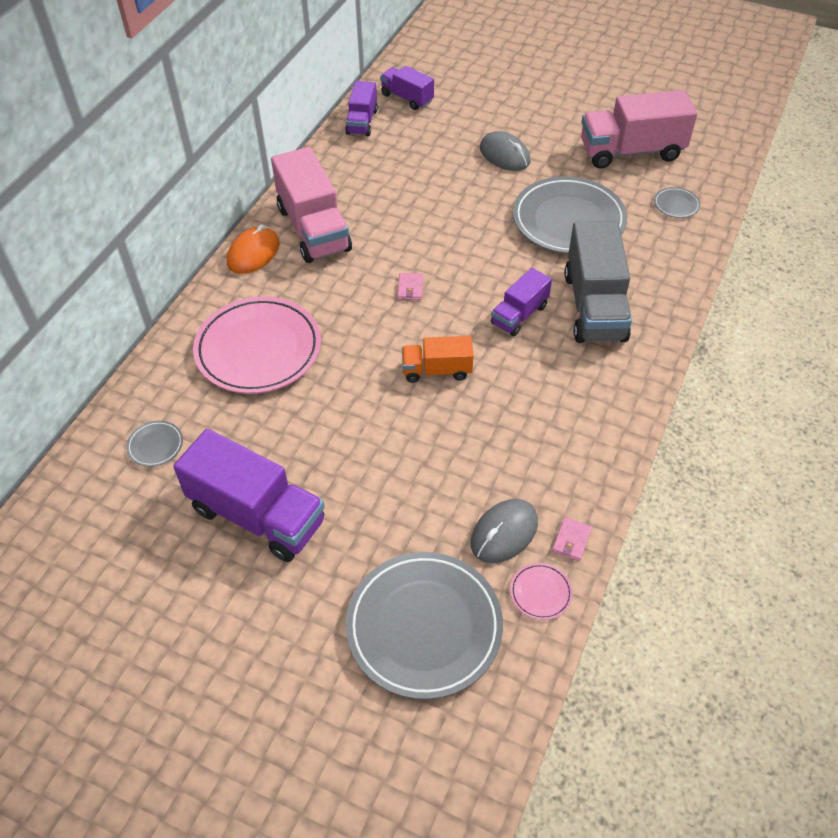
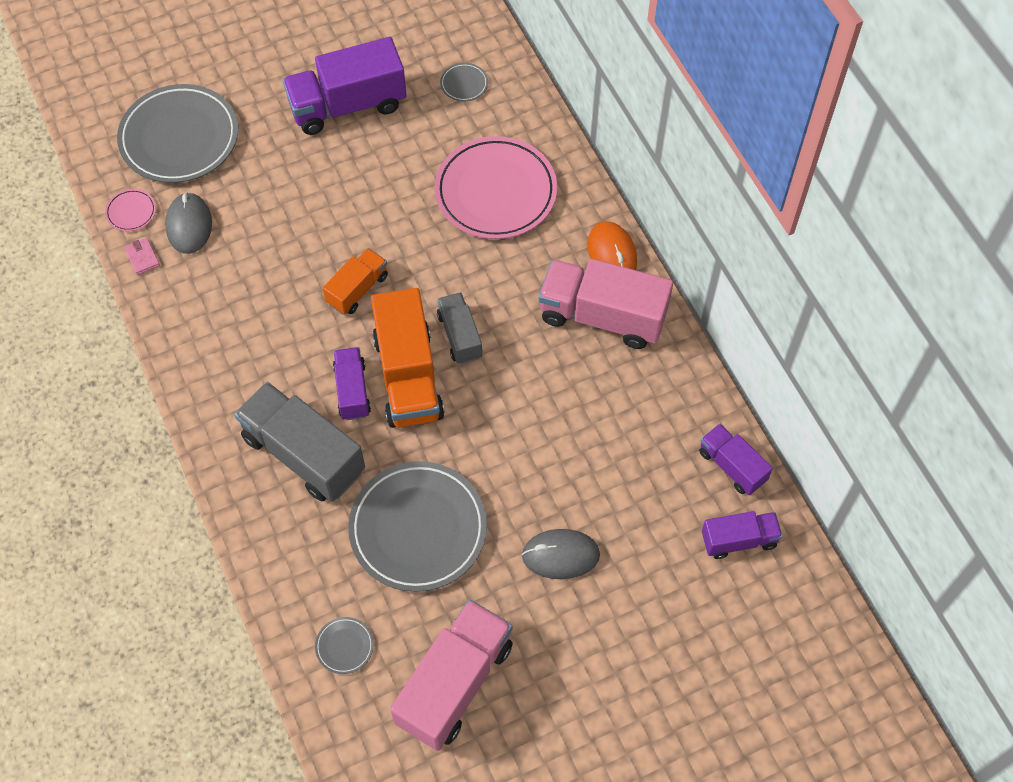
camera: 130 degrees right, 10 degrees up
pink wallet [397,273,423,300] -> grey truck [437,292,482,364]
none -> orange truck [371,288,445,428]

